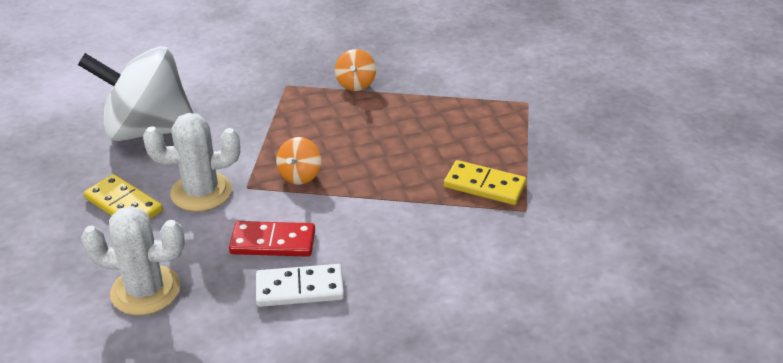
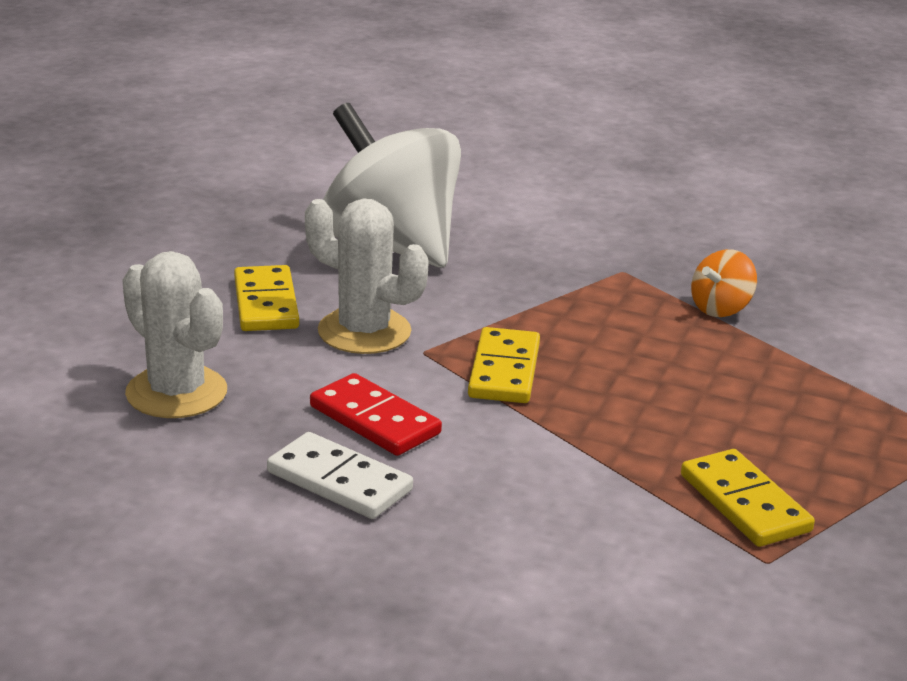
camera: 40 degrees right, 10 degrees down
orange spinning top [276,137,321,185] -> yellow domino [468,327,540,403]

